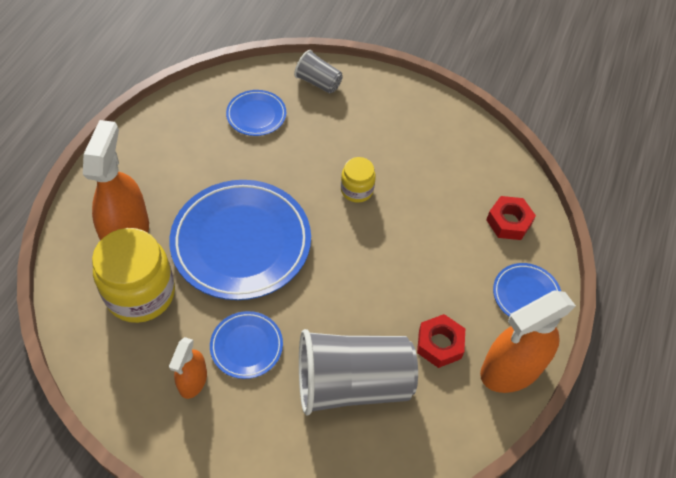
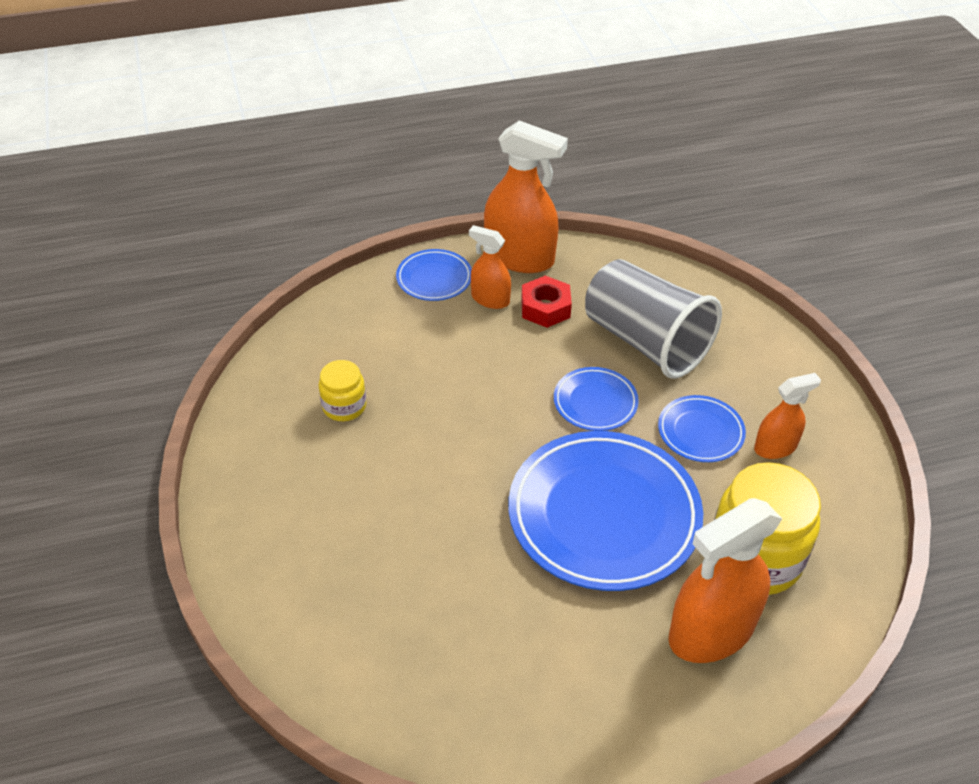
camera: 125 degrees left, 10 degrees down
blue plate [226,90,286,136] -> blue plate moved to [554,367,639,431]
grey cup [294,50,343,94] -> none
yellow jar [341,157,376,203] -> yellow jar moved to [319,360,366,421]
red nut [486,196,536,240] -> none
none -> orange spray bottle [469,225,511,309]

